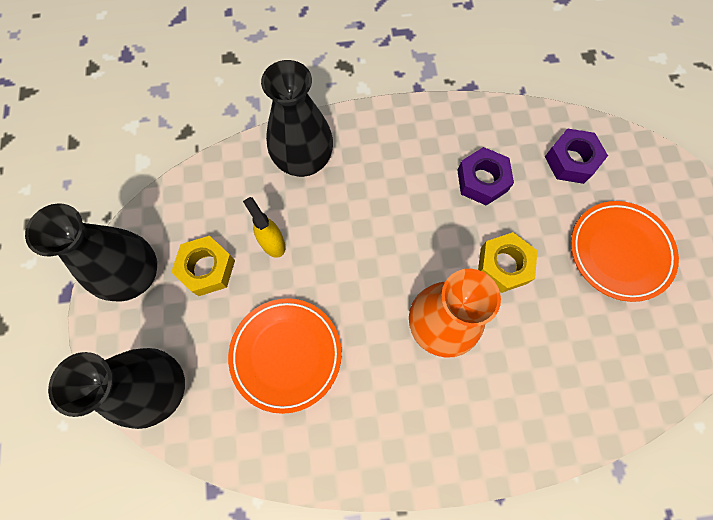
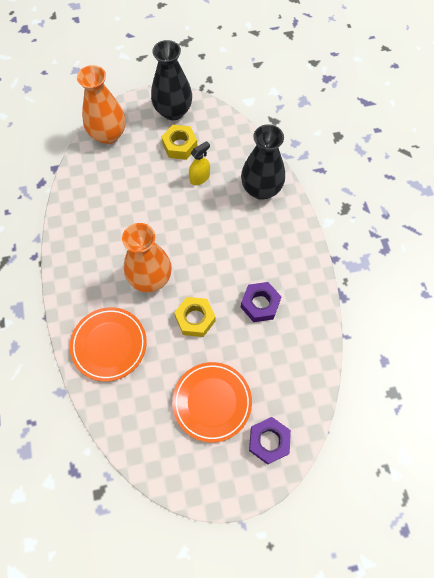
camera: 85 degrees right, 5 degrees down
black vase [48,348,185,429] -> orange vase [77,65,126,144]
orange plate [228,298,342,414] -> orange plate moved to [70,307,147,381]
purple nut [545,128,608,184] -> purple nut moved to [249,417,291,465]

